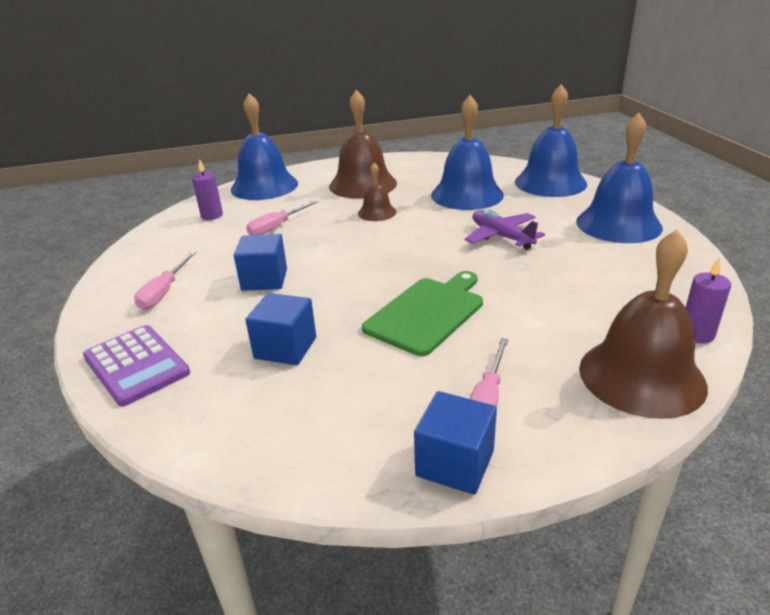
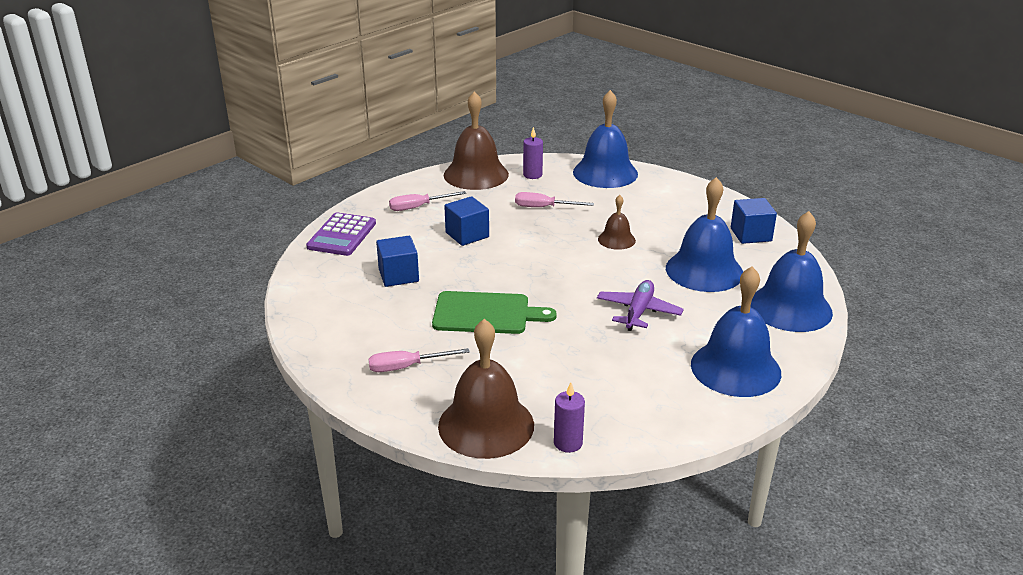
camera: 55 degrees right, 0 degrees up
brown bell [329,90,397,199] -> brown bell moved to [444,91,509,190]
blue cube [414,391,497,495] -> blue cube moved to [731,198,777,244]

